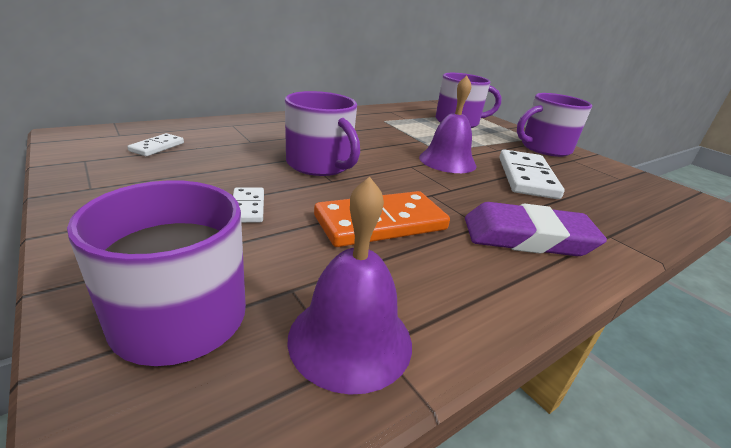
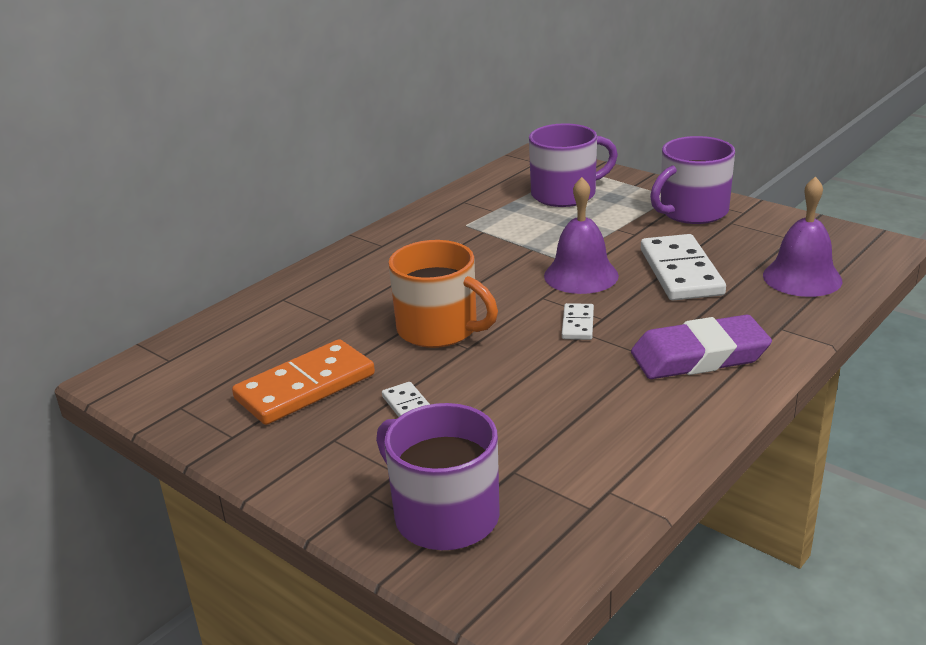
camera: 10 degrees left, 0 degrees up
white domino [127,133,184,156] -> white domino moved to [562,303,594,340]
purple mug [285,91,360,176] -> orange mug [388,240,498,348]
purple bell [287,176,412,395] -> purple bell moved to [763,176,842,297]
orange domino [314,191,450,247] -> orange domino moved to [232,339,375,425]

